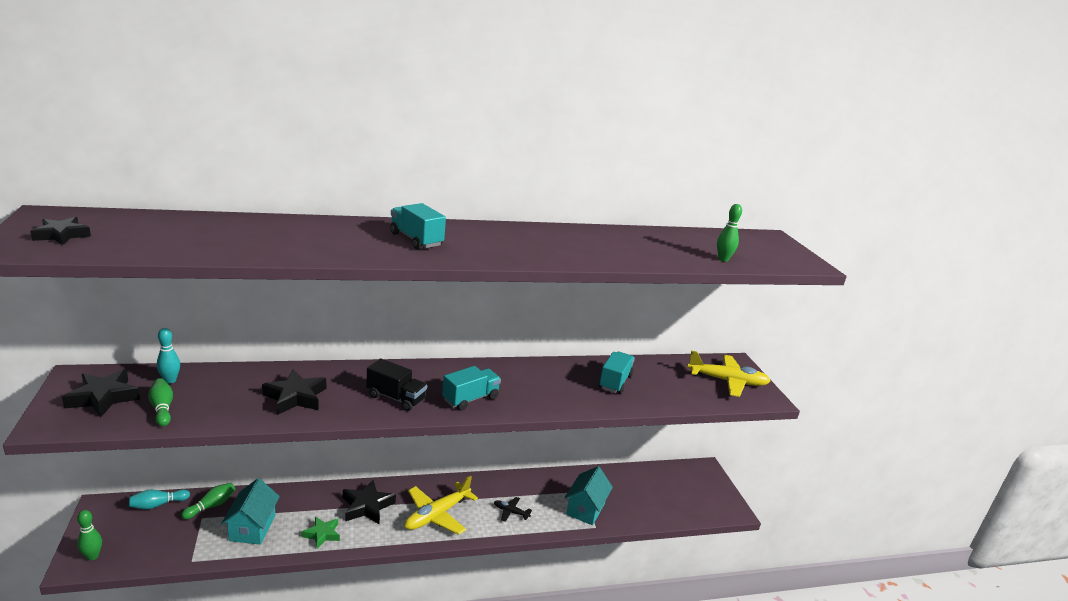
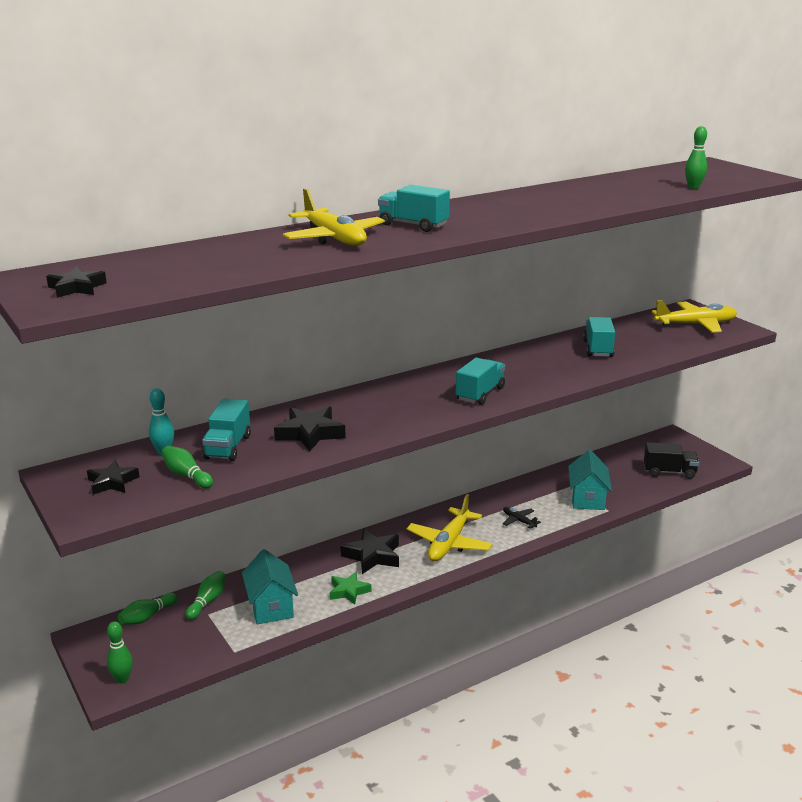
camera: 15 degrees left, 0 degrees up
black star [62,369,140,417] -> black star [87,460,139,495], size x0.66
turquoise bowling pin [129,490,190,509] -> green bowling pin [118,593,178,625]
black truck [367,358,427,411] -> black truck moved to [644,442,699,479]
black plane [494,497,532,522] -> black plane turned 45 degrees clockwise [503,507,541,529]
none -> turquoise truck [202,399,251,461]
none -> yellow plane [283,189,385,246]

